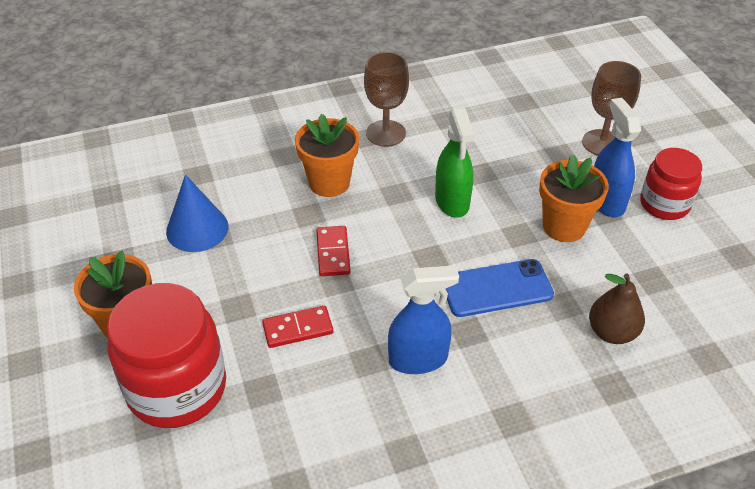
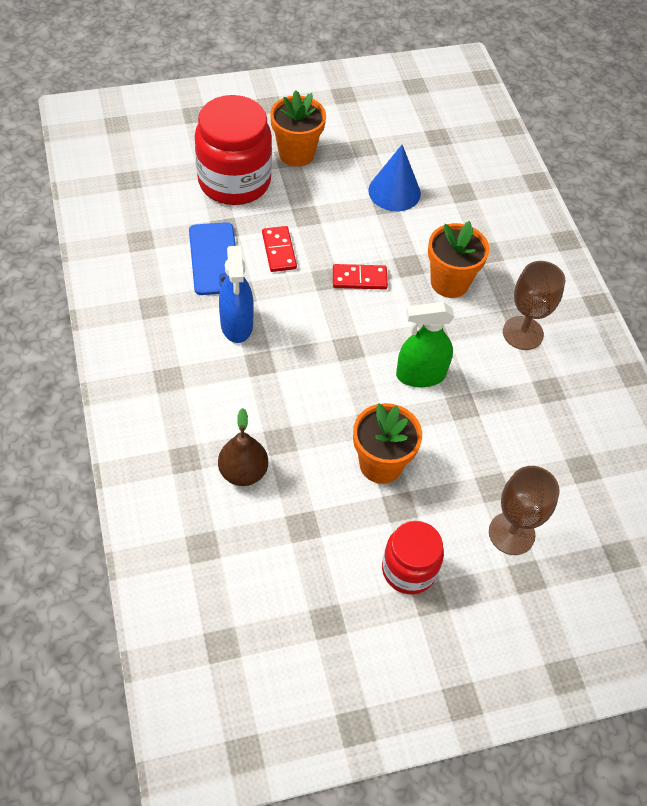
camera: 90 degrees right, 10 degrees up
blue phone [446,259,554,317] -> blue phone moved to [189,222,236,295]
blue spray bottle [594,98,641,217] -> none

